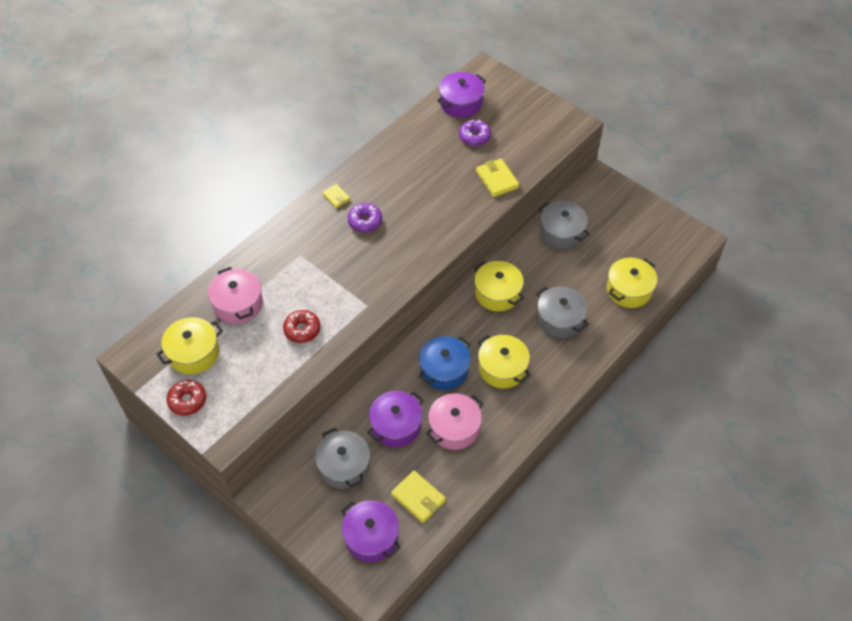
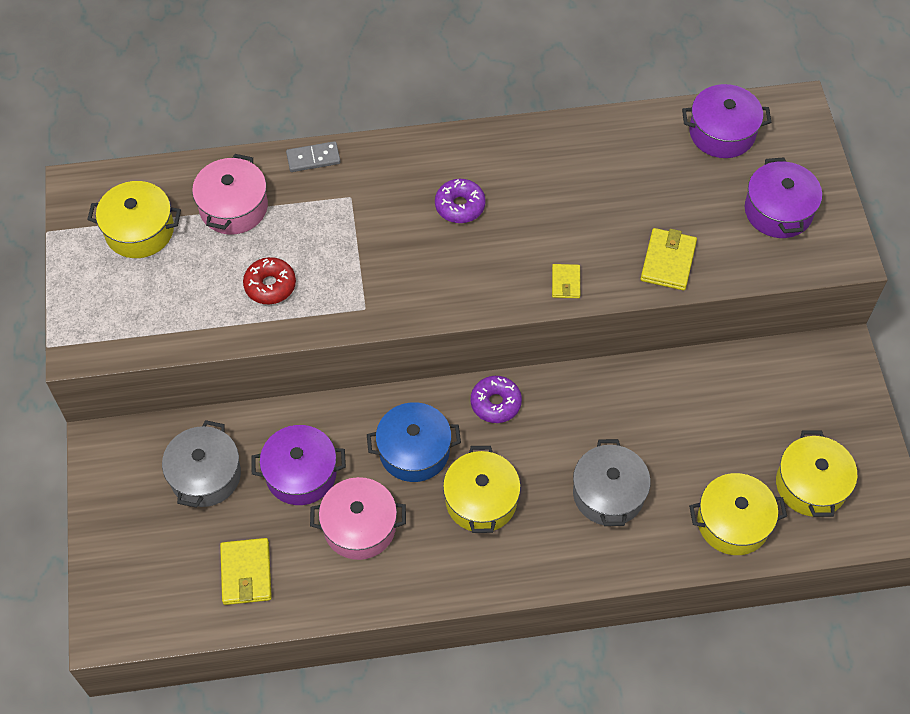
camera: 40 degrees right, 5 degrees up
red donut [167,380,206,416] -> none
yellow wallet [322,184,350,208] -> yellow wallet moved to [552,264,580,298]
purple pot [341,500,401,562] -> purple pot moved to [745,157,822,238]
purple donut [459,120,491,146] -> purple donut moved to [471,376,522,423]
yellow pot [474,261,524,312] -> yellow pot moved to [776,431,858,517]
grey pot [538,201,590,249] -> none
none -> grey domino [286,141,341,172]

